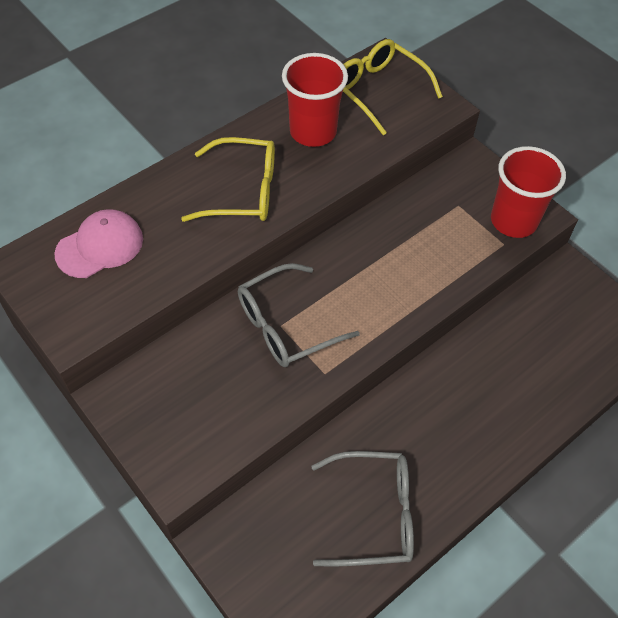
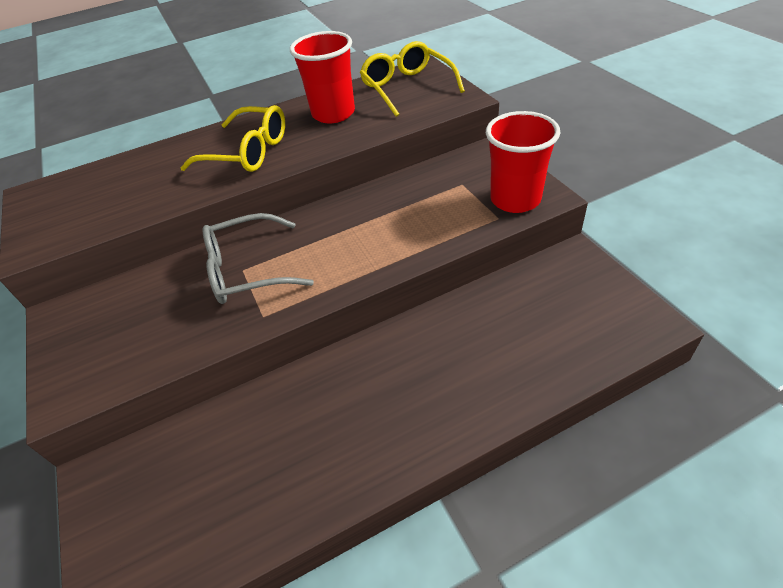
camera: 20 degrees right, 10 degrees down
pink cap [55,209,143,278] -> none
grey glasses [311,451,414,566] -> none

